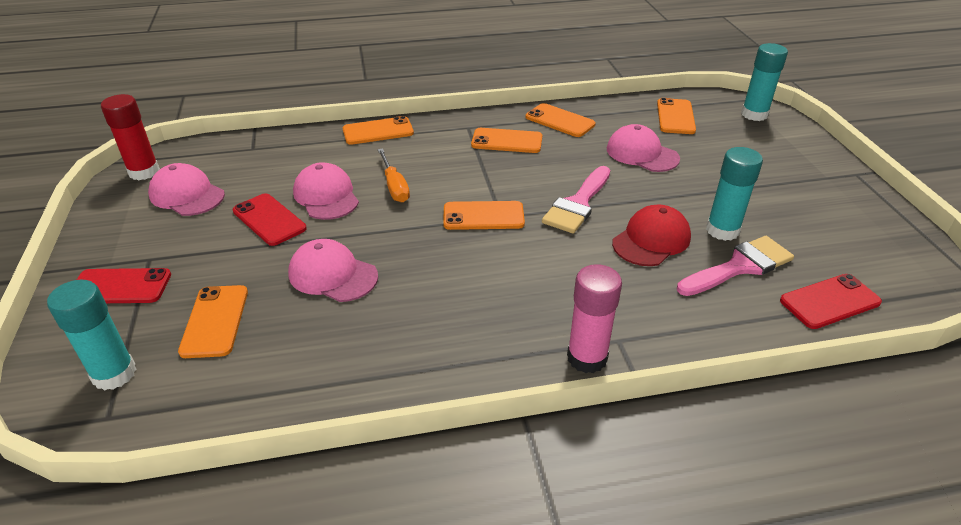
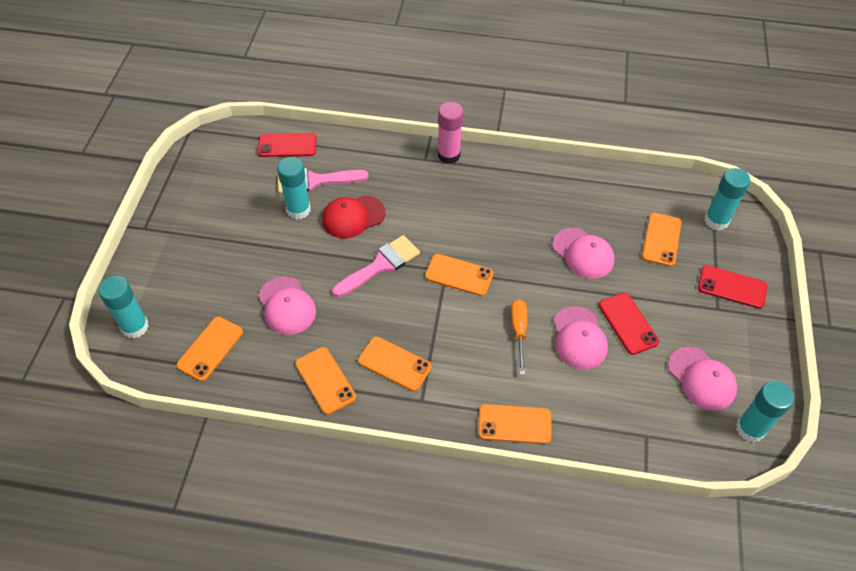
camera: 160 degrees left, 15 degrees up
red glue stick [101,94,160,180] -> turquoise glue stick [736,381,794,442]

